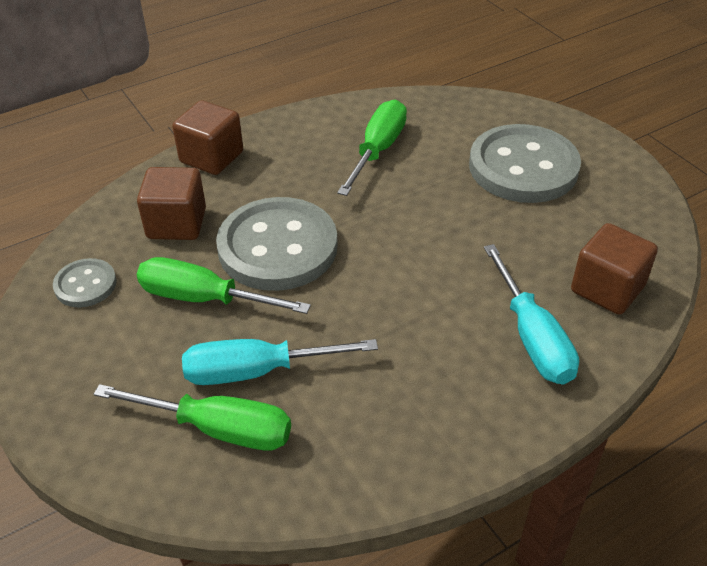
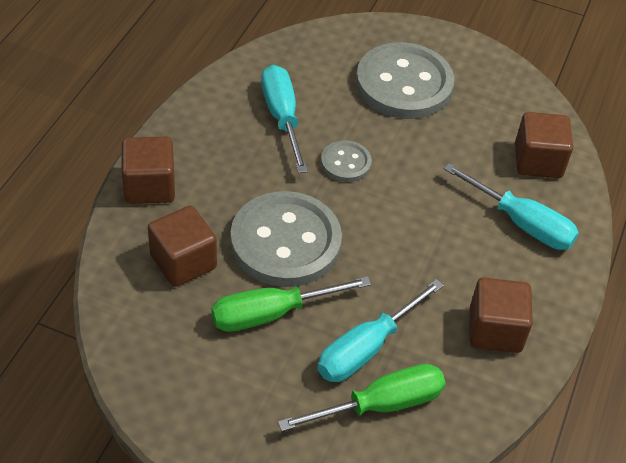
camera: 40 degrees left, 5 degrees up
grey button [53,258,117,307] -> grey button moved to [321,140,372,182]
green screwdriver [337,99,407,196] -> turquoise screwdriver [261,65,308,173]
none -> brown cube [469,278,533,353]

